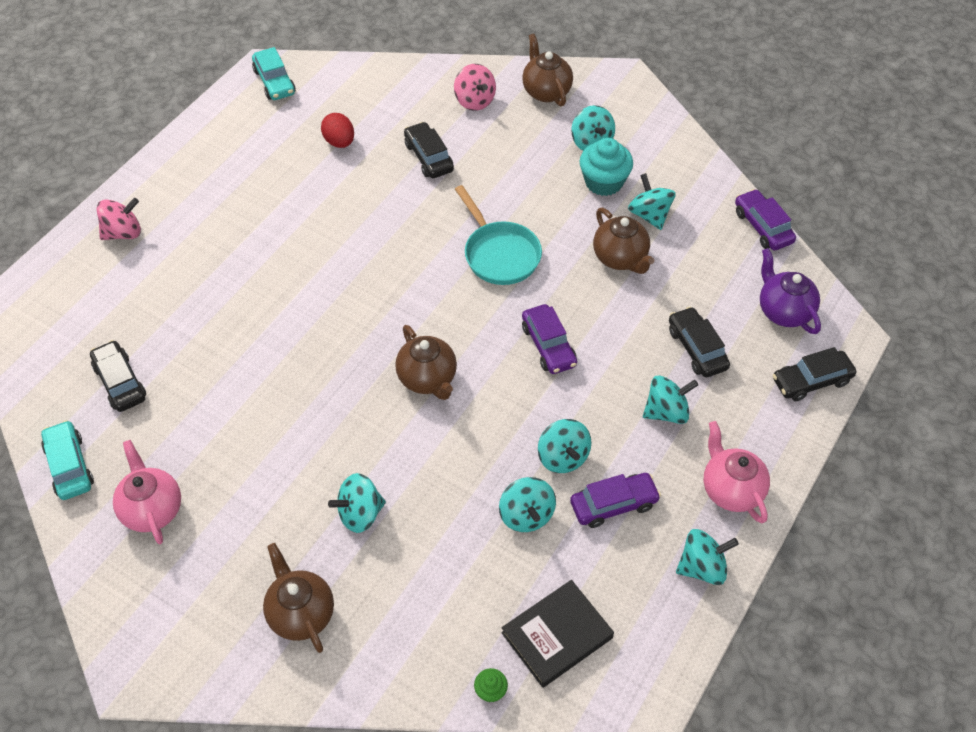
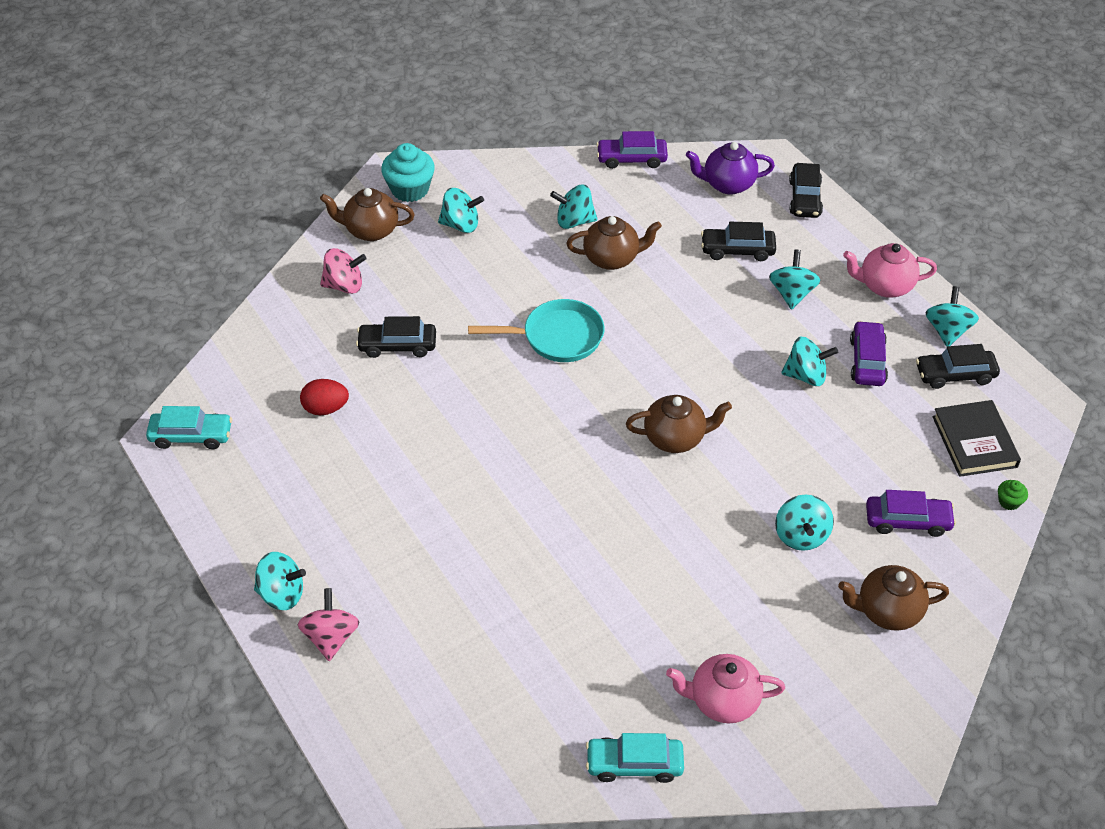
camera: 65 degrees left, 5 degrees down
black car [90,340,146,412] -> black car moved to [916,344,1000,389]
turquoise spinning top [499,477,556,532] -> turquoise spinning top moved to [254,552,306,610]
purple car [522,304,577,374] -> purple car moved to [866,490,956,537]
turquoise cupcake [579,138,633,196] -> turquoise cupcake moved to [381,143,435,202]

